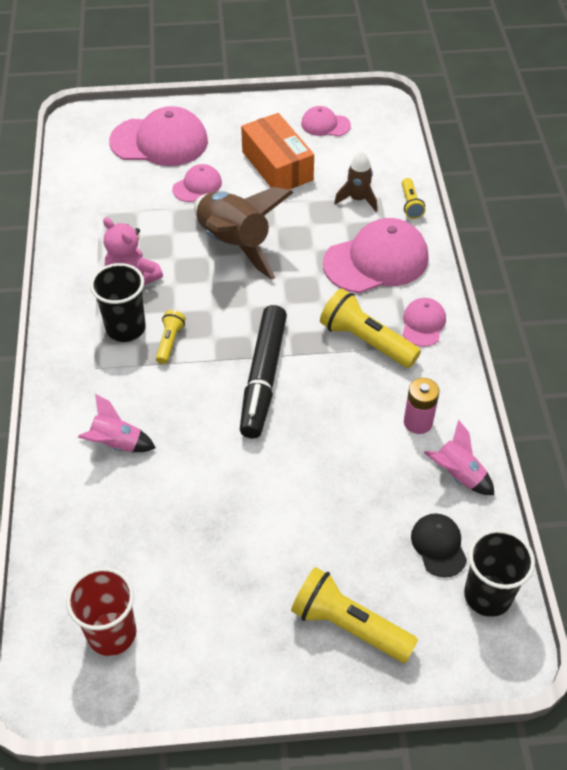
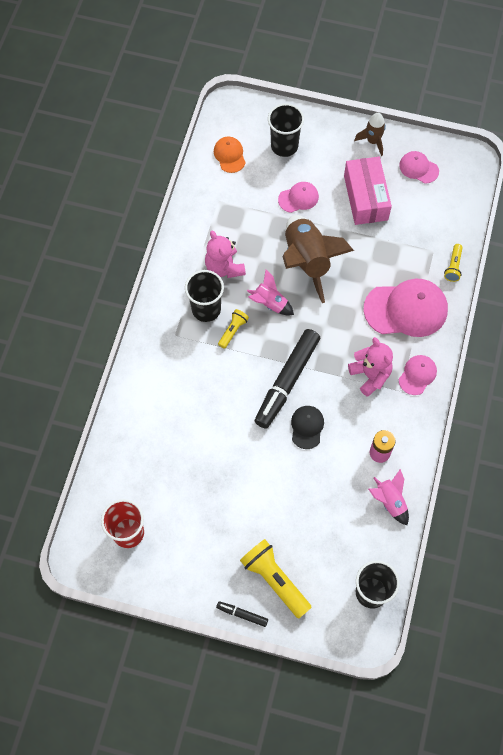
camera: 20 degrees right, 15 degrees up
pink rocket [78,394,156,452] -> pink rocket moved to [247,270,294,315]
pink cap [109,106,208,166] -> black cup [268,103,304,157]
orange box [241,113,314,190] -> pink box [344,157,392,225]
yellow flashlight [320,289,421,368] -> pink teddy bear [348,337,393,397]
brown rocket [334,151,377,212] -> brown rocket moved to [354,113,386,156]
black cap [411,513,467,578] -> black cap moved to [291,406,324,449]
none -> orange cap [214,137,246,173]
none -> black marker [216,601,268,627]

